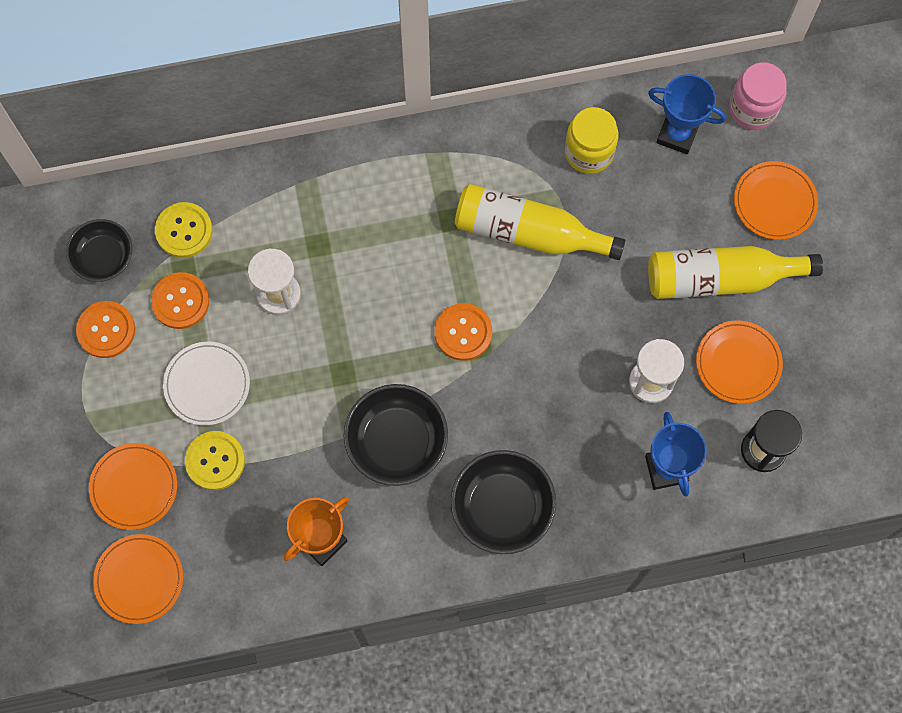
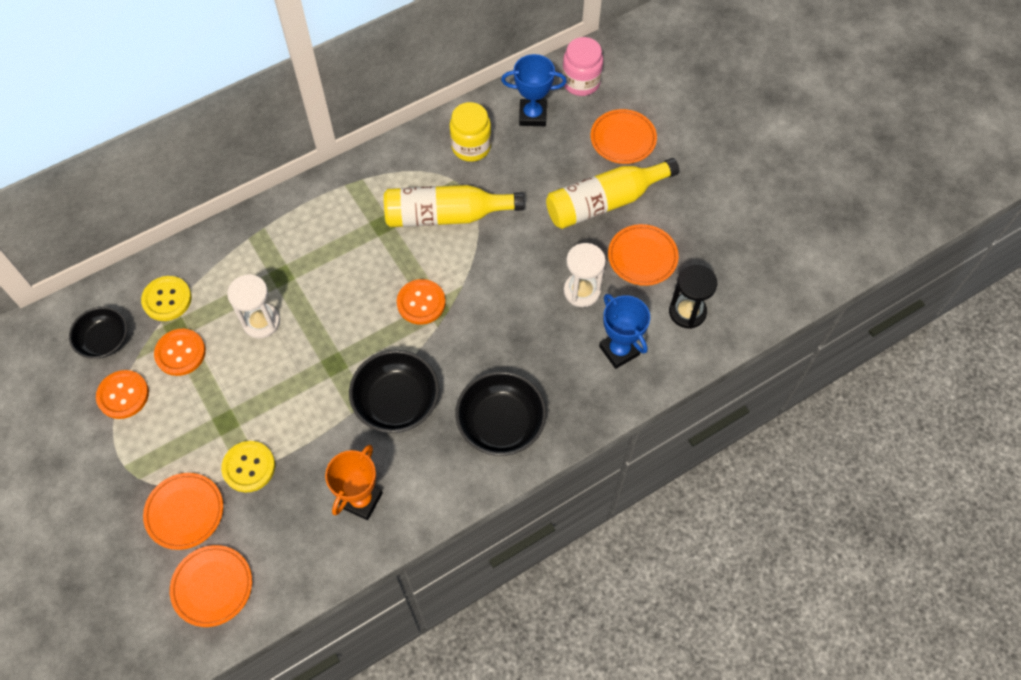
camera: 20 degrees left, 10 degrees down
white plate [163,342,250,426] -> none

